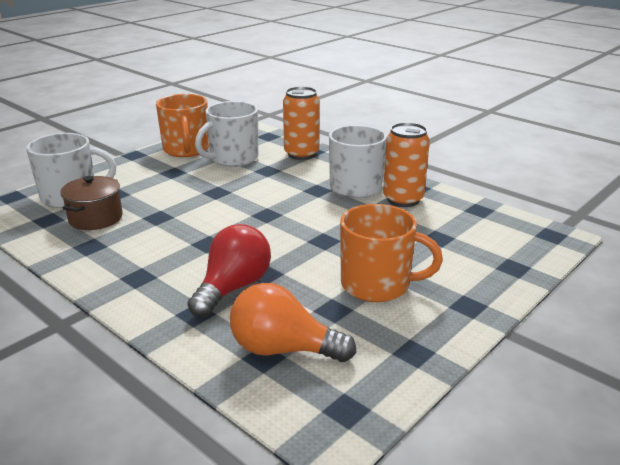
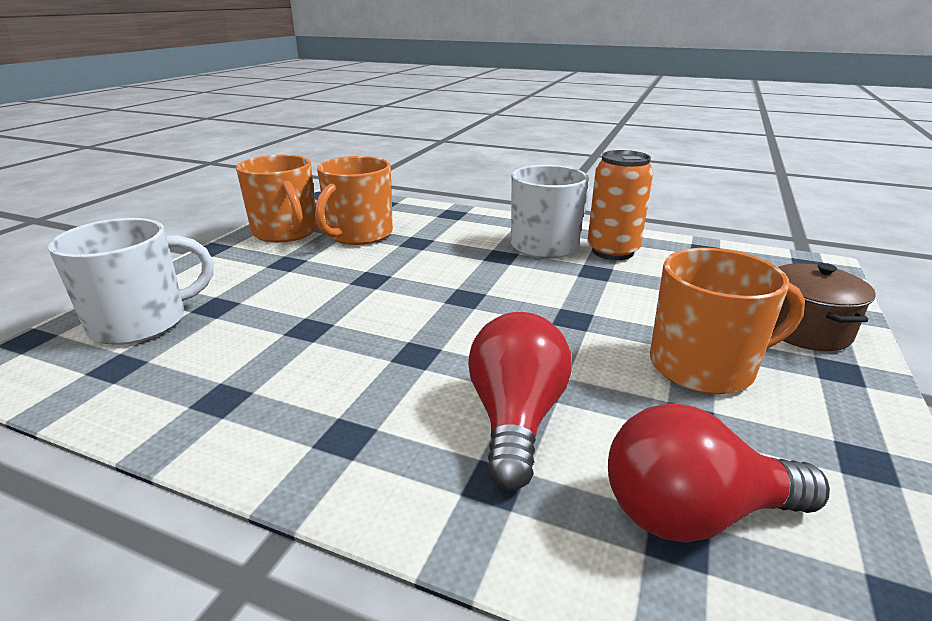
camera: 20 degrees left, 0 degrees up
brown pot [60,176,123,230] -> brown pot moved to [773,263,876,351]
white mug [195,101,258,167] -> orange mug [315,156,393,245]
orange light bulb [230,283,356,362] -> red light bulb [608,403,830,543]
orange can [283,86,320,160] -> none

